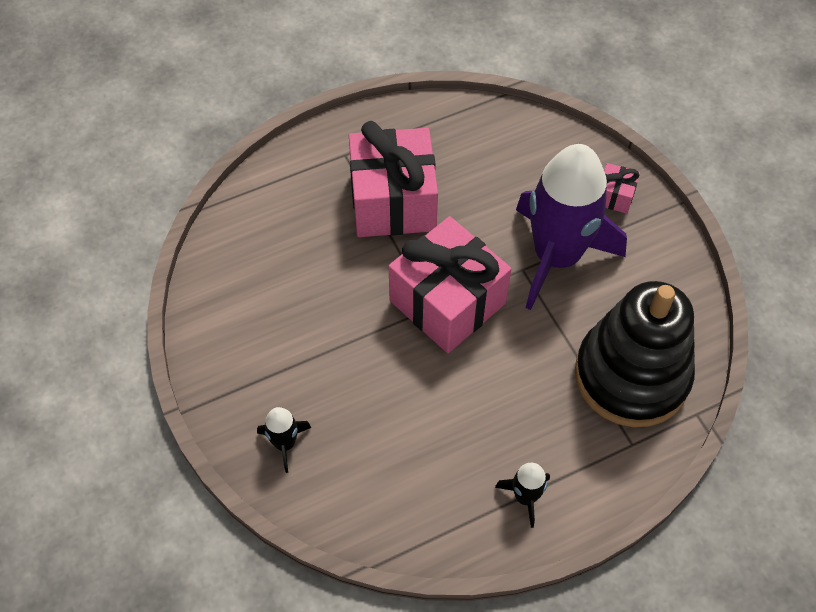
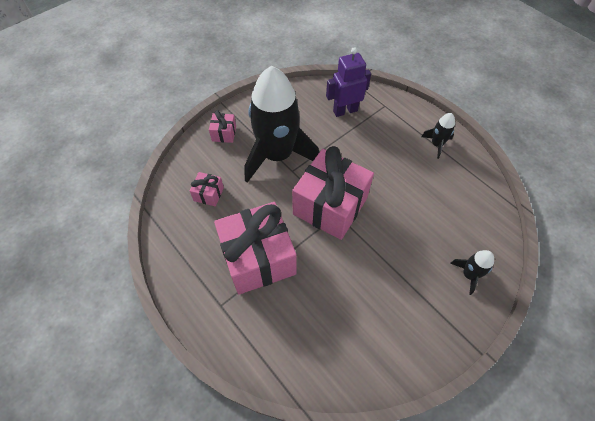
camera: 105 degrees left, 0 degrees up
purple rocket [516,144,627,310] -> black rocket [244,66,319,183]
black stacking toy [575,281,695,427] -> purple robot [326,47,371,117]
none -> pink gift [190,172,224,206]

